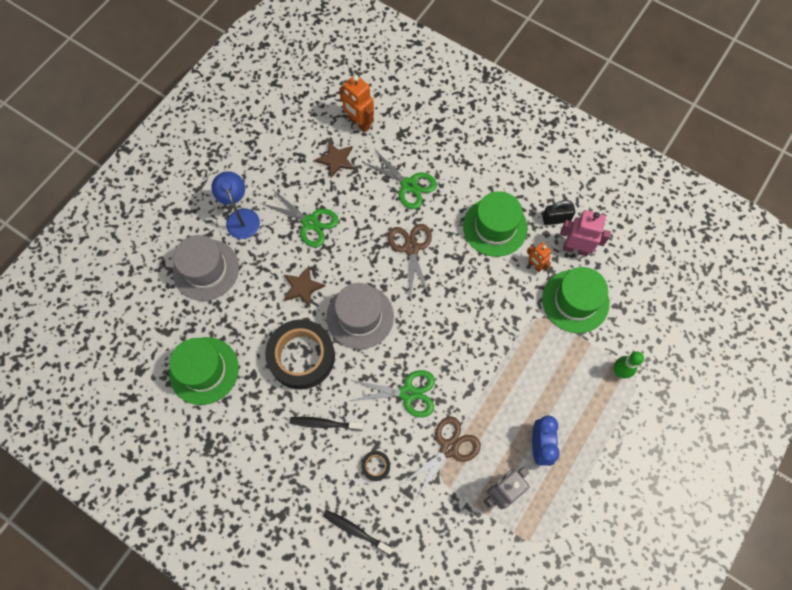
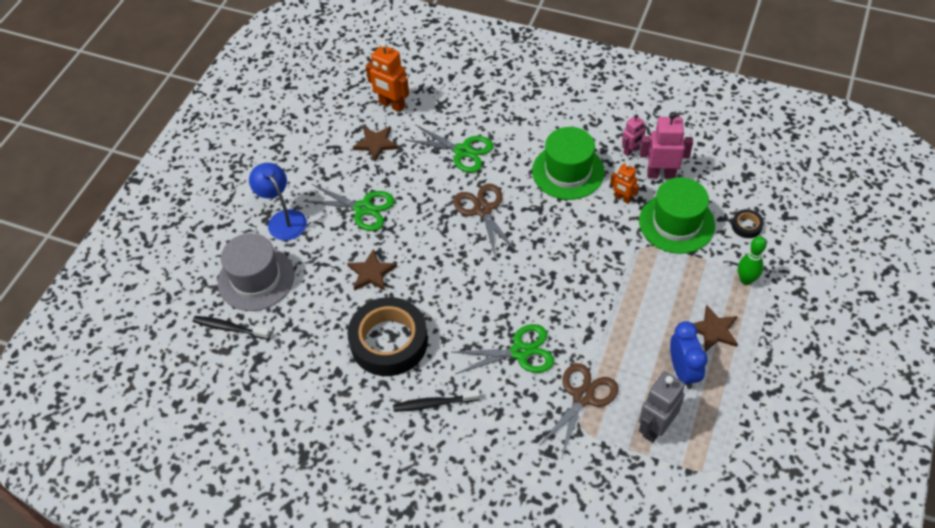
camera: 10 degrees left, 15 degrees down
green hat [169,337,239,405] -> none
black toothbrush [323,510,393,555] -> black toothbrush moved to [193,316,271,340]
grey hat [326,283,394,349] -> none
black tape [361,451,390,481] -> black tape moved to [732,209,764,238]
black padlock [542,200,575,225] -> pink robot [622,114,646,156]
none -> brown star [693,305,738,352]

